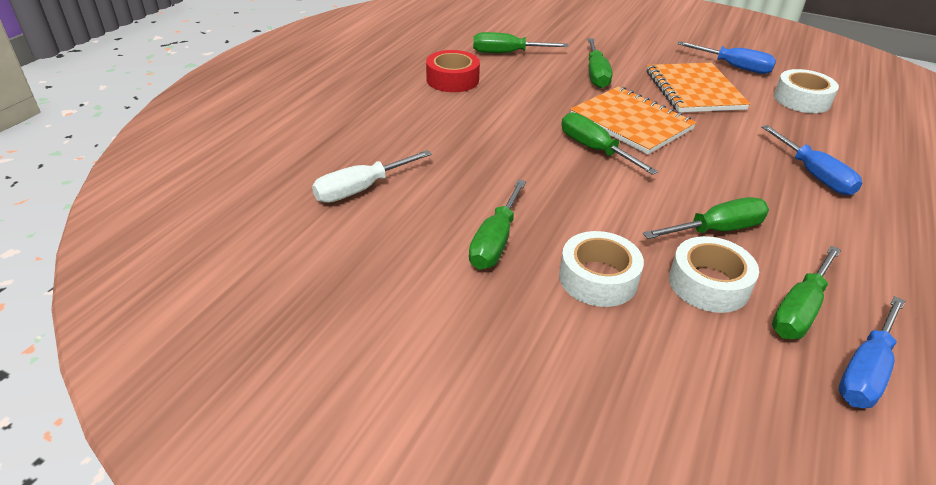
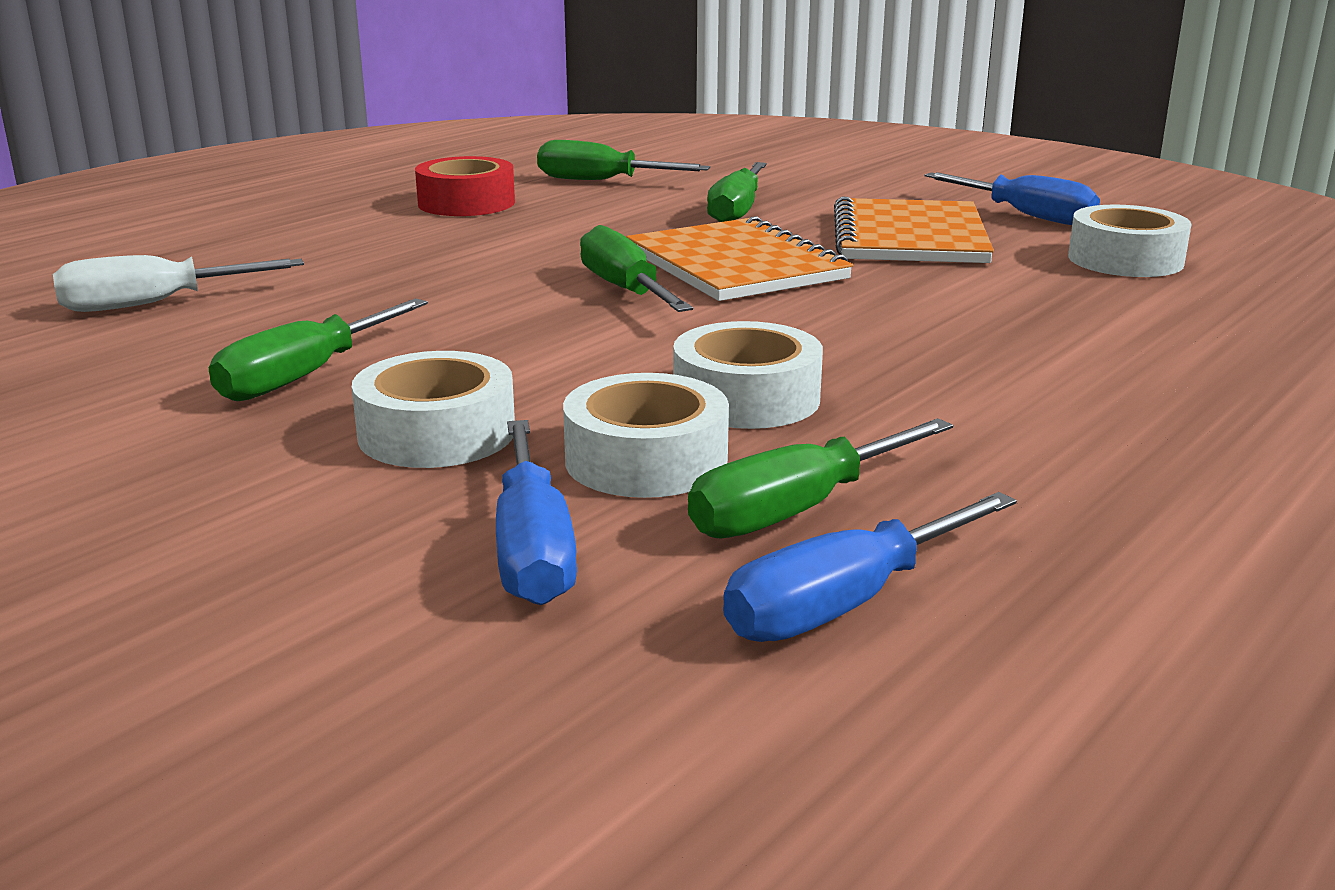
camera: 15 degrees right, 15 degrees down
green screwdriver [643,197,769,239] -> white tape [673,321,823,429]
blue screwdriver [762,125,862,195] -> blue screwdriver moved to [496,420,577,605]

